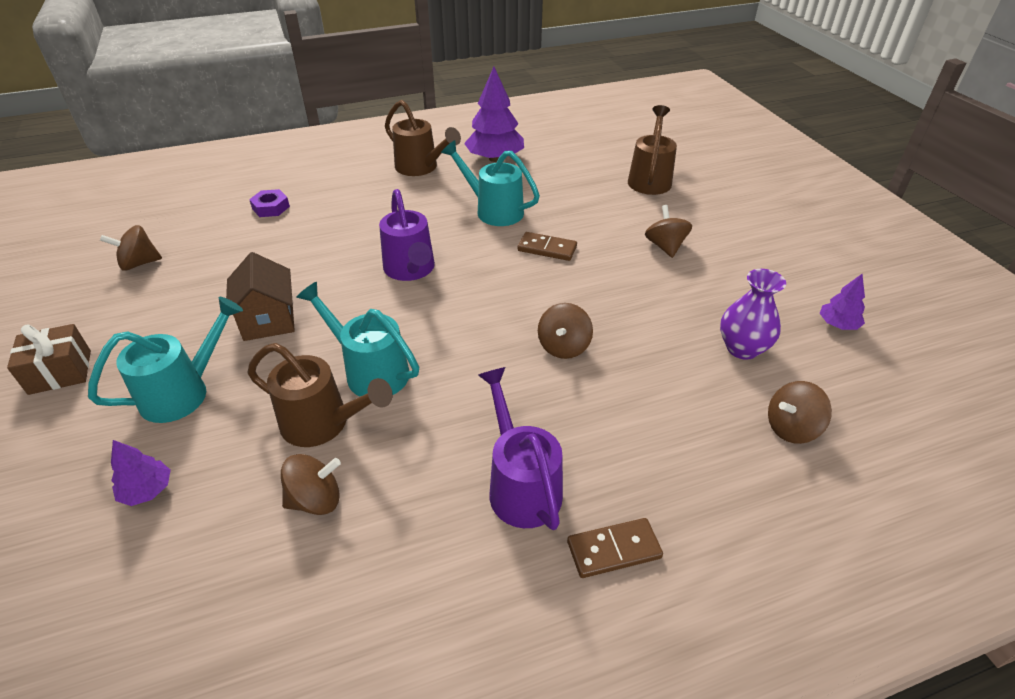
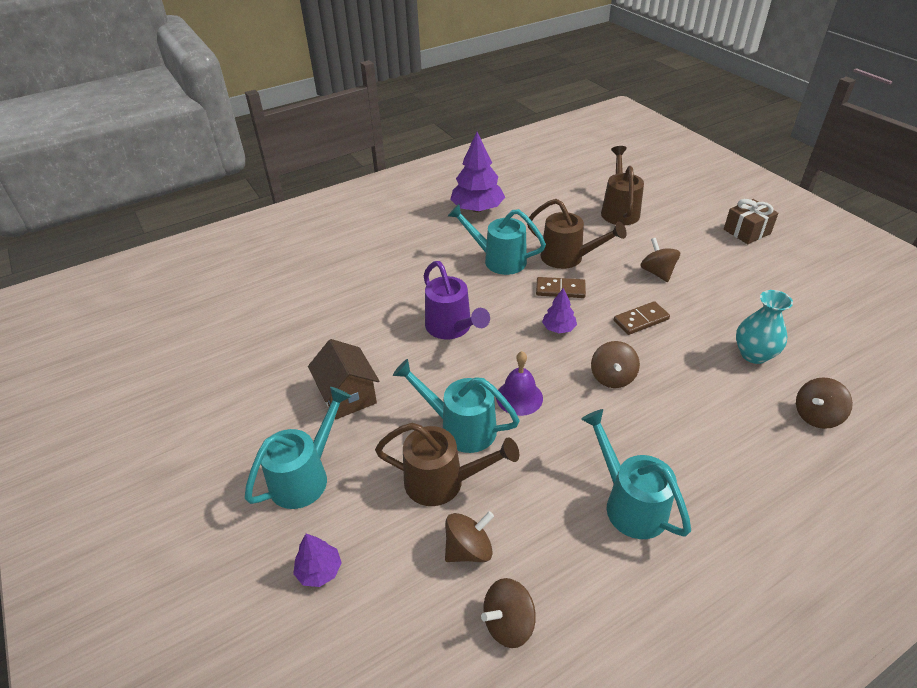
camera: 10 degrees left, 0 degrees up
brown gift [7,324,91,395] -> brown gift moved to [724,199,778,244]
brown spinning top [100,225,162,271] -> brown spinning top moved to [481,578,536,648]
purple nut [249,189,290,217] -> none
brown watering can [385,100,461,176] -> brown watering can moved to [527,199,627,269]
purple watering can [478,367,563,530] -> turquoise watering can [581,409,691,539]
brown domino [567,518,663,578] -> brown domino moved to [614,301,670,335]
purple vase [720,269,786,360] -> turquoise vase [736,290,793,364]
purple tree [820,274,865,330] -> purple tree moved to [542,288,577,333]
none -> purple bell [496,351,543,416]

